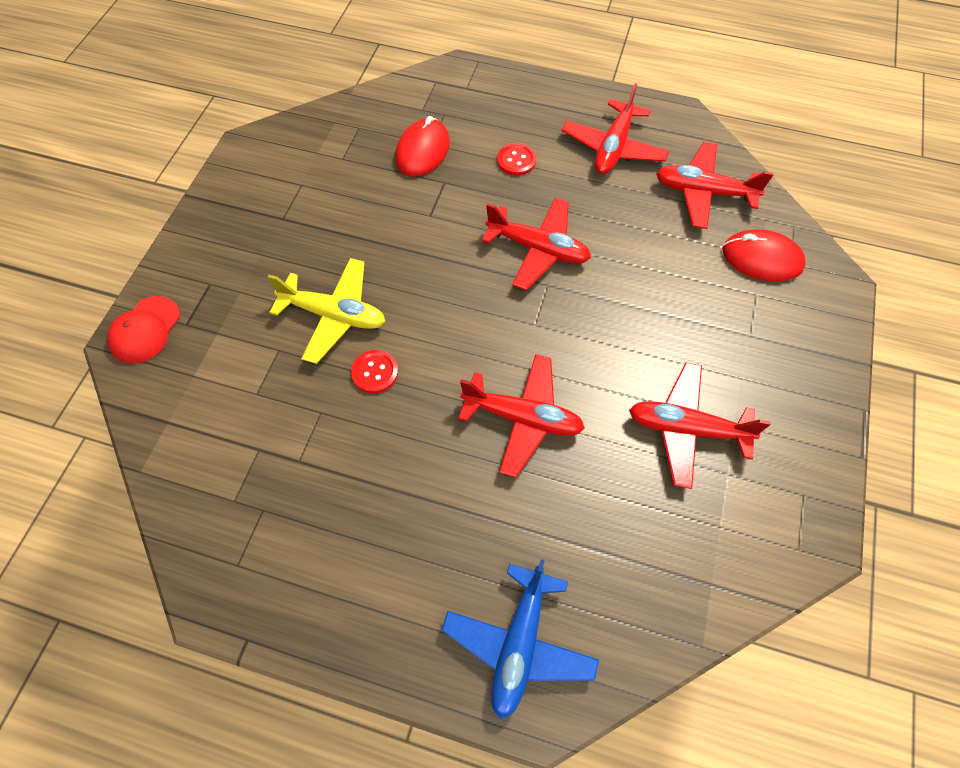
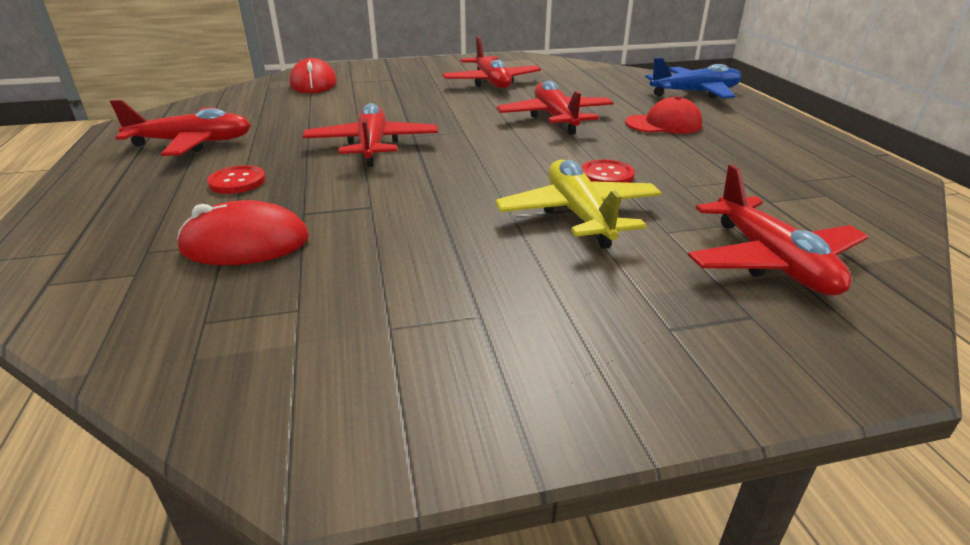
camera: 120 degrees left, 30 degrees down
red cap [107,296,180,363] -> red cap moved to [625,96,702,134]
red plane [656,142,774,229] -> red plane moved to [688,164,868,296]

